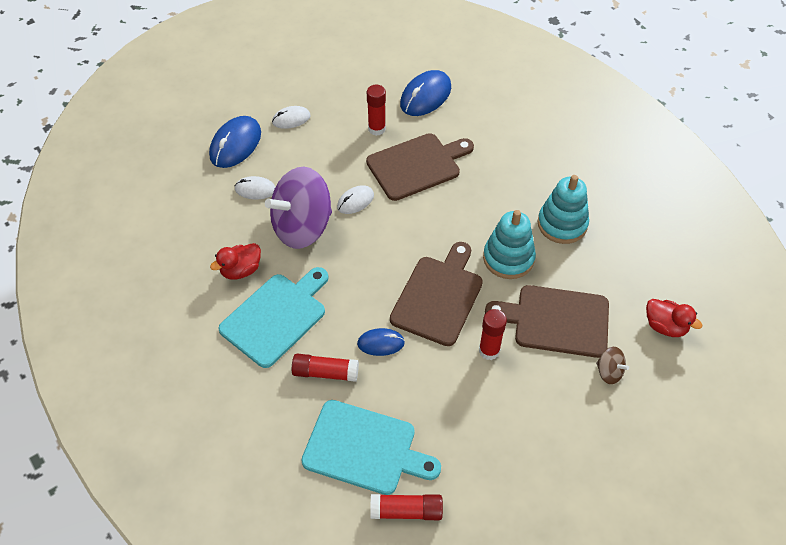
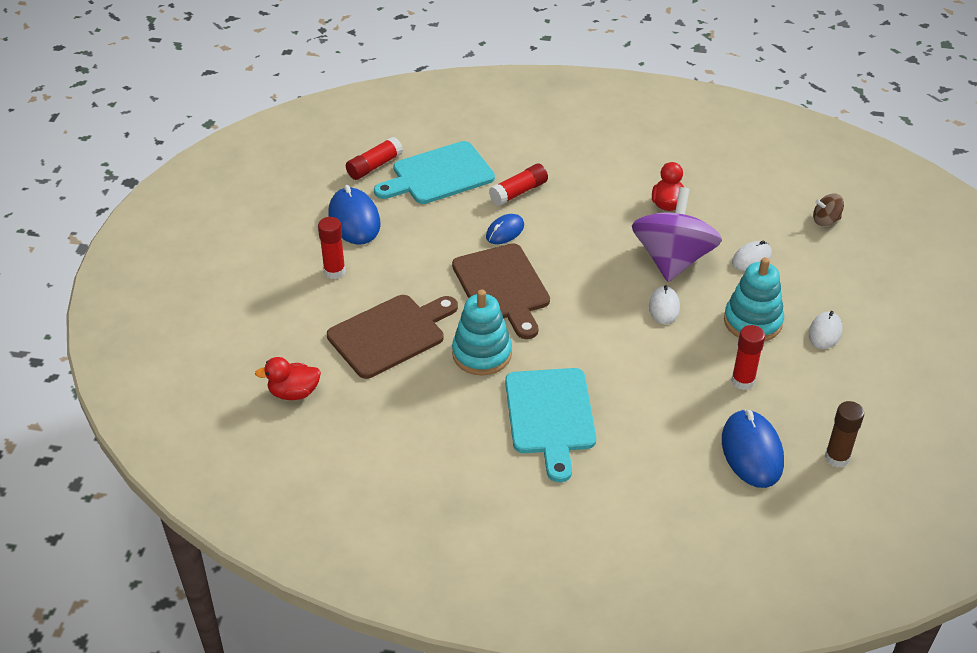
camera: 135 degrees right, 10 degrees down
blue mouse [209,116,261,168] -> blue mouse moved to [328,185,380,245]
turquoise cutting board [218,267,329,368] -> turquoise cutting board moved to [505,368,596,482]
brown cutting board [366,133,474,201] -> none
red glue stick [479,309,507,360] -> red glue stick moved to [318,217,346,279]
turquoise stacking toy [537,175,589,244] -> turquoise stacking toy moved to [724,257,784,341]
brown spinning top [596,347,629,384] -> brown spinning top moved to [813,194,844,226]
none -> brown glue stick [825,401,864,468]

